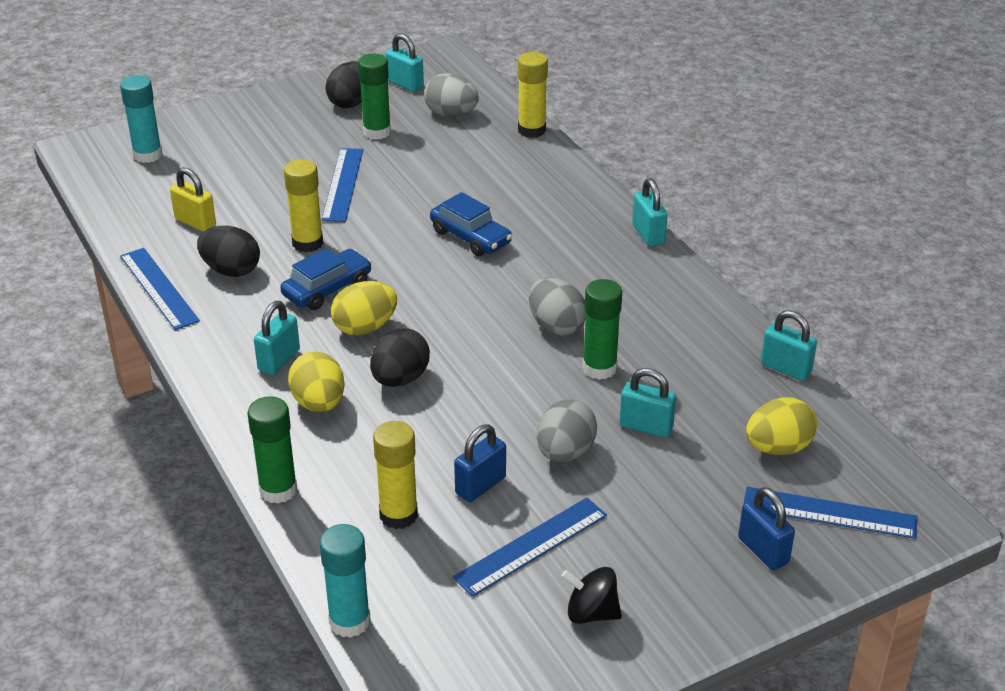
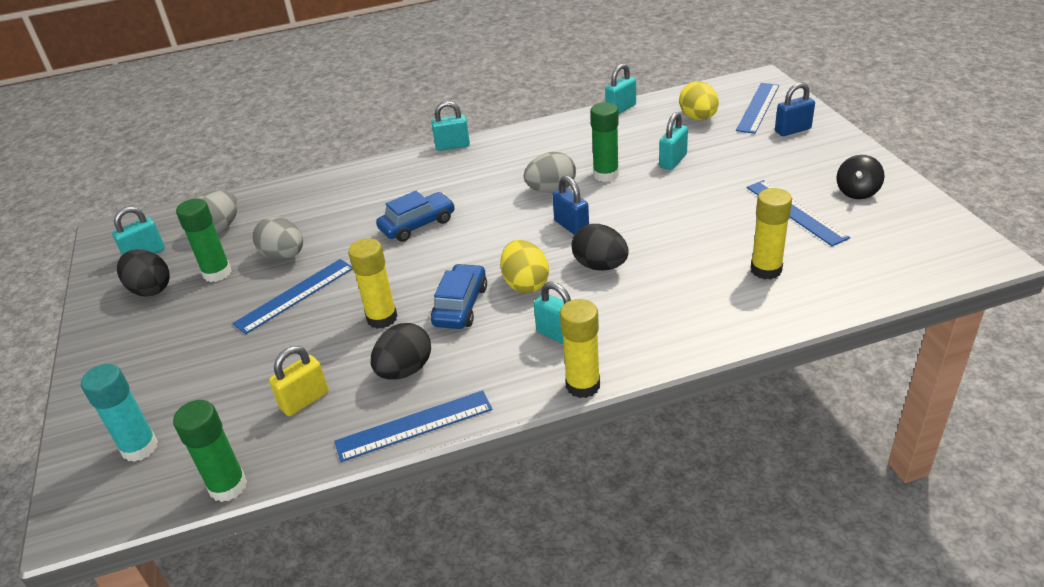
camera: 75 degrees left, 0 degrees up
green glue stick [248,396,297,504] -> green glue stick moved to [173,400,247,502]
blue car [280,248,372,310] -> blue car turned 45 degrees clockwise [431,264,487,329]
yellow egg [288,351,345,412] -> none
turquoise glue stick [320,524,371,638] -> none
blue ruler [321,148,363,222] -> blue ruler turned 60 degrees counterclockwise [232,259,352,334]
blue padlock [454,424,506,502] -> blue padlock moved to [552,176,589,235]
yellow glue stick [518,52,548,138] -> yellow glue stick moved to [560,299,600,398]
grey egg [537,399,597,462] -> grey egg moved to [252,217,303,260]

